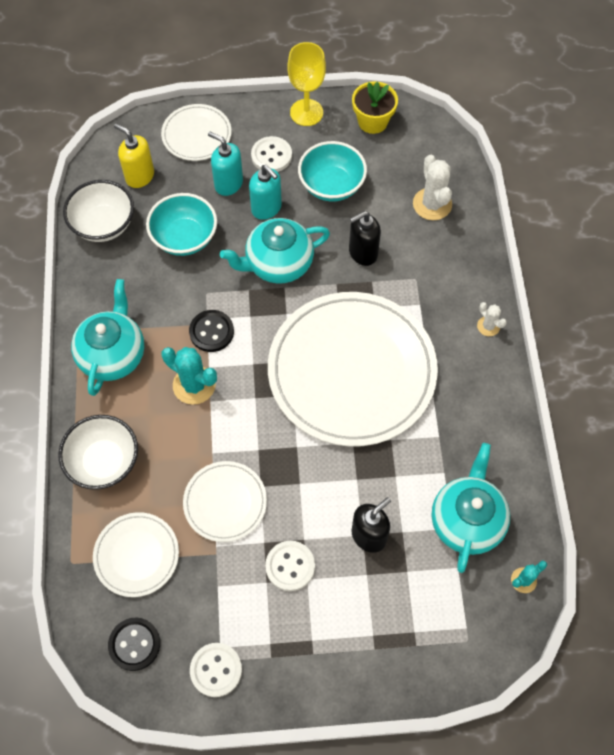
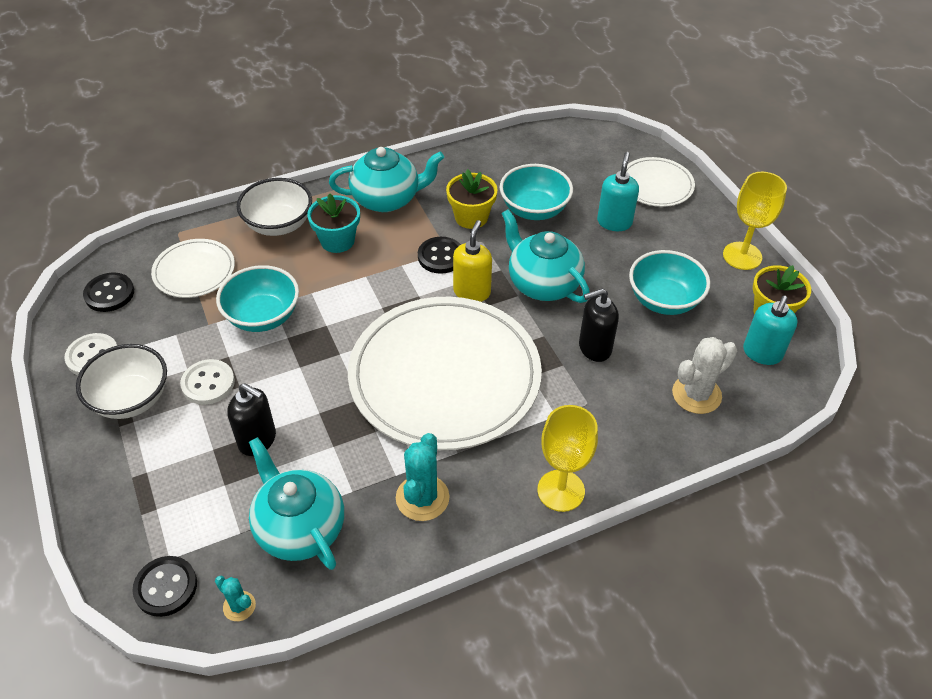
camera: 70 degrees right, 15 degrees down
white bowl [63,180,134,242] -> white bowl moved to [76,344,167,419]
yellow soap dispenser [114,123,154,188] -> yellow soap dispenser moved to [453,220,492,302]
turquoise cactus [162,347,217,405] -> turquoise cactus moved to [396,433,450,521]
white plate [183,461,267,542] -> turquoise bowl [216,265,299,332]
turquoise soap dispenser [249,165,282,220] -> turquoise soap dispenser moved to [743,296,798,365]
white button [251,136,292,172] -> none
black soap dispenser [349,211,381,266] -> black soap dispenser turned 60 degrees counterclockwise [579,288,619,362]
turquoise teapot [432,443,510,573] -> turquoise teapot turned 120 degrees counterclockwise [249,437,344,570]
white cactus [477,302,507,336] -> yellow goblet [537,405,598,512]
none -> black button [132,556,197,617]
none -> turquoise flower pot [307,193,360,253]
none -> yellow flower pot [446,169,497,229]

